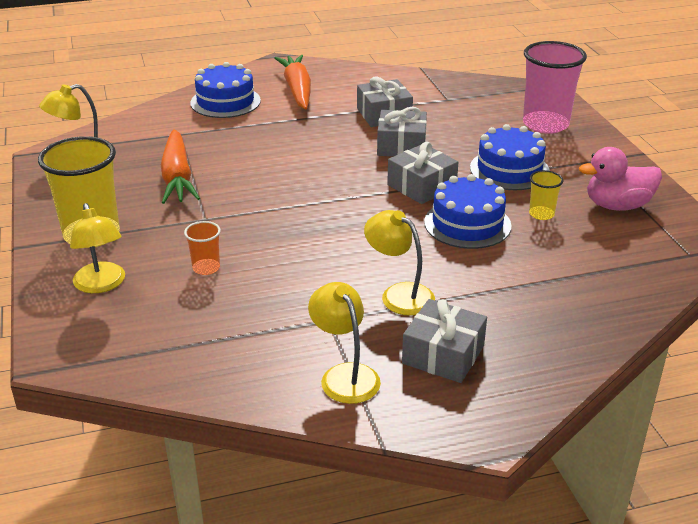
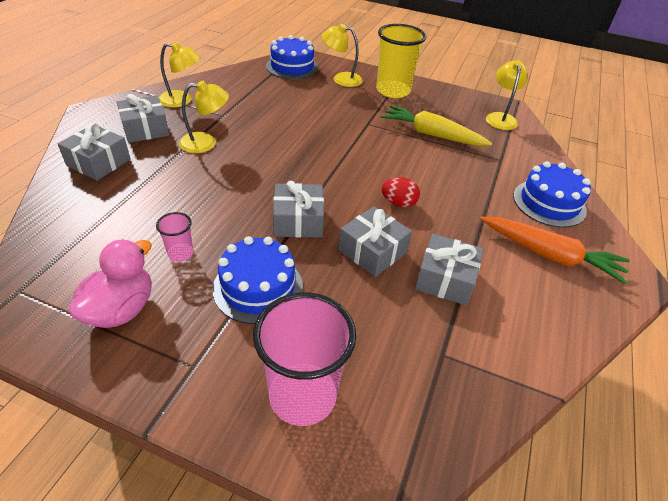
camera: 125 degrees right, 10 degrees up
orange carrot [161,129,200,204] -> yellow carrot [381,105,492,146]
orange cup [184,221,221,275] -> none
blue cake [424,174,511,249] -> blue cake moved to [266,35,319,79]
yellow cup [529,170,563,220] -> pink cup [156,212,193,262]
none -> grey gift [58,123,131,181]
none -> red egg [381,177,420,207]

